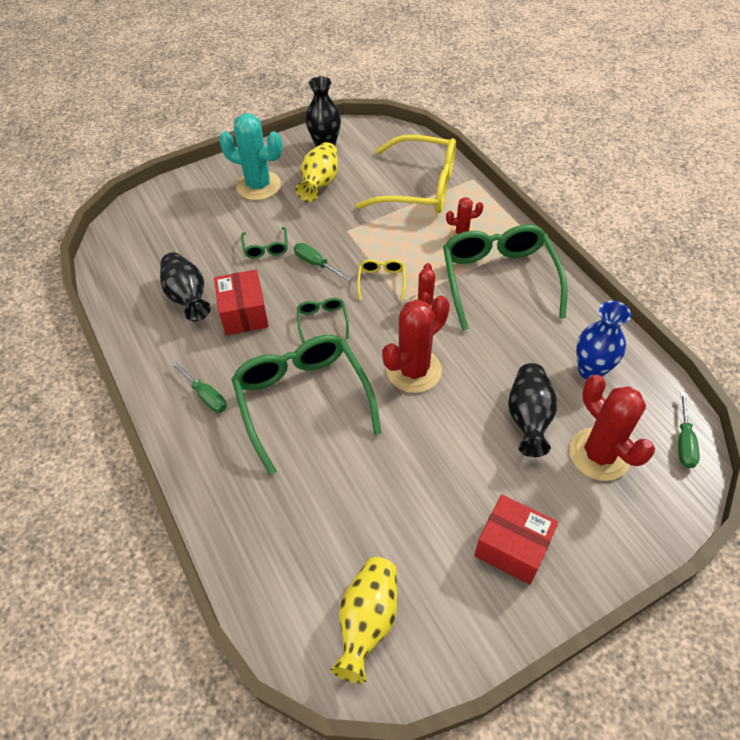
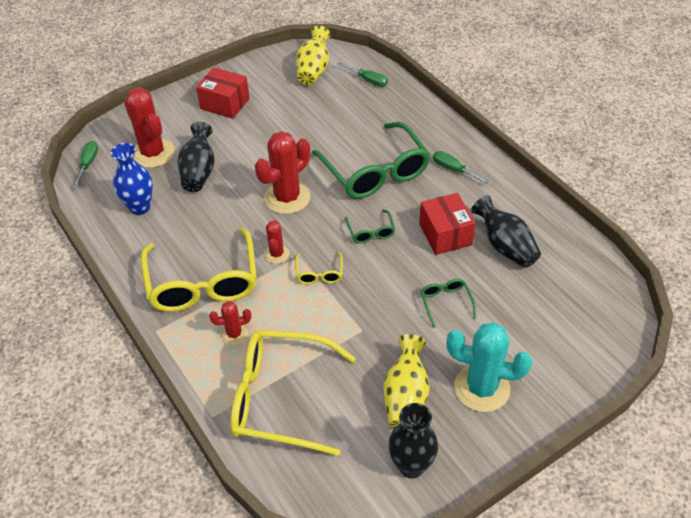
camera: 175 degrees right, 5 degrees down
green screwdriver [294,243,351,281] -> green screwdriver moved to [337,62,388,87]
green glasses [443,225,568,331] -> yellow glasses [141,227,257,312]

